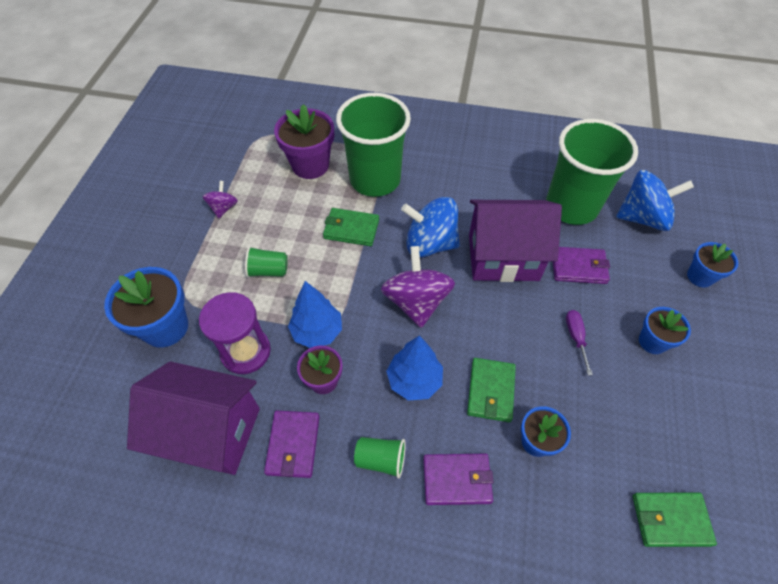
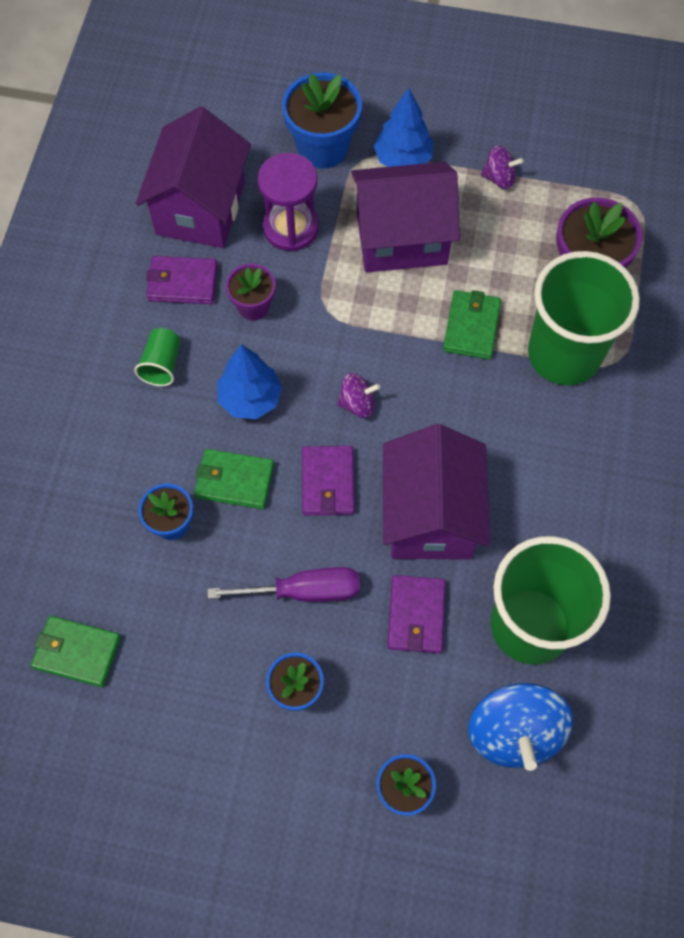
camera: 90 degrees right, 10 degrees up
green cup [245,246,288,277] -> purple house [351,162,460,272]
blue tree [288,281,342,348] -> blue tree moved to [374,88,433,167]
purple spinning top [381,246,455,328] -> purple spinning top [337,373,380,418], size x0.52
blue spinning top [401,197,460,258] -> none
purple wallet [423,454,494,505] -> purple wallet moved to [302,446,354,515]
purple screwdriver [566,310,593,375] -> purple screwdriver [207,567,360,602], size x1.66
green wallet [632,493,717,547] -> green wallet turned 75 degrees counterclockwise [31,616,121,687]

